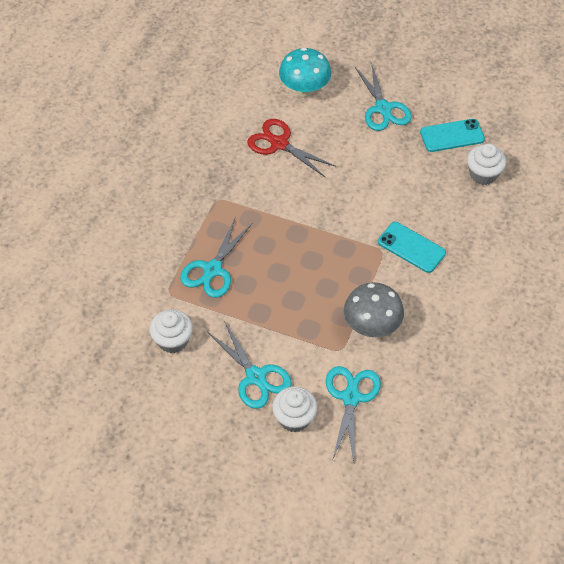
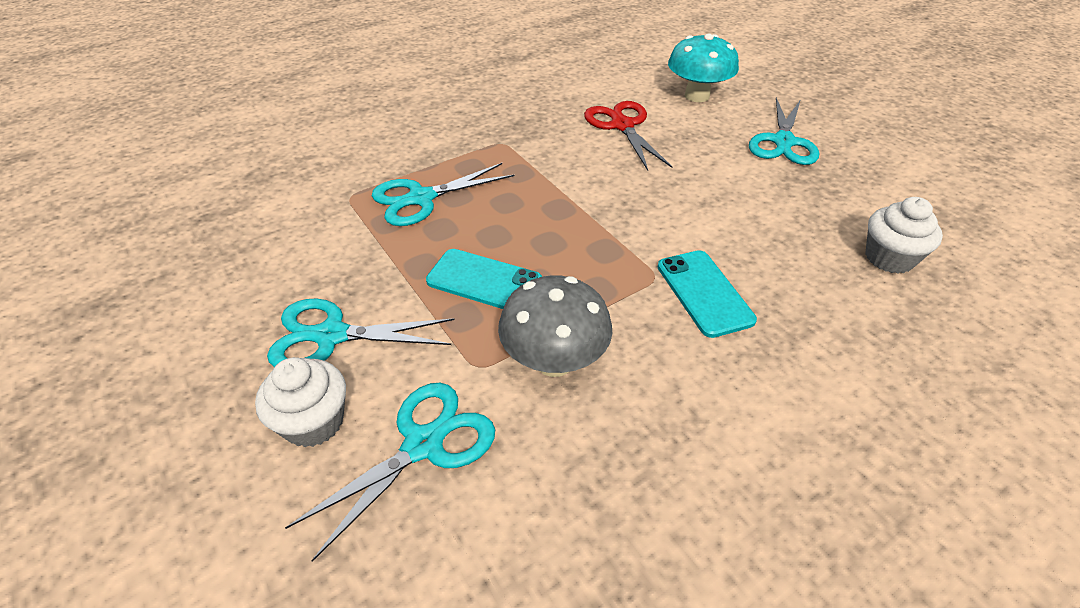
camera: 35 degrees right, 10 degrees down
white cupcake [150,309,193,353] -> none
turquoise scissors [208,321,292,409] -> turquoise scissors turned 90 degrees clockwise [267,299,455,367]
turquoise phone [420,119,485,152] -> turquoise phone moved to [426,249,542,309]

